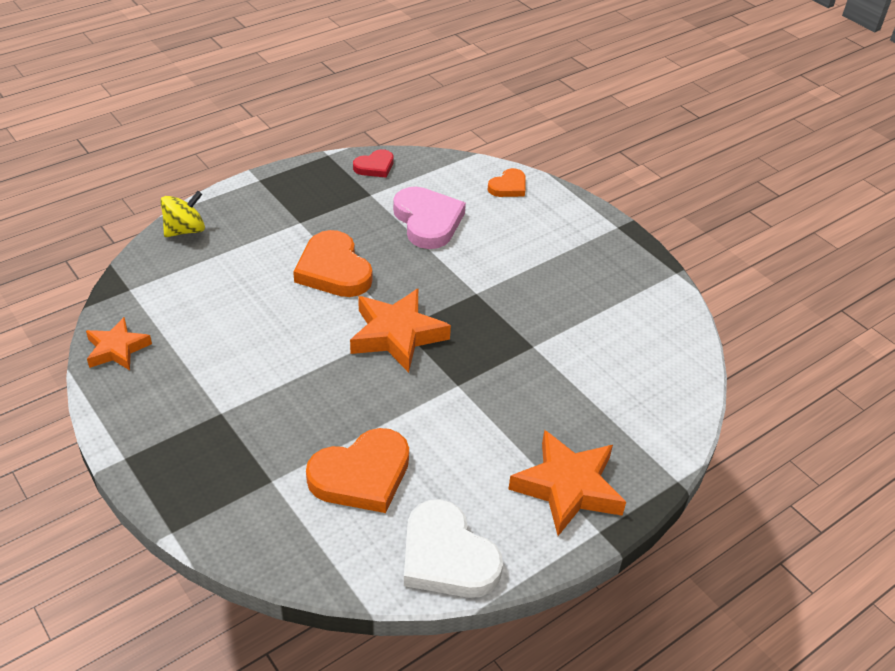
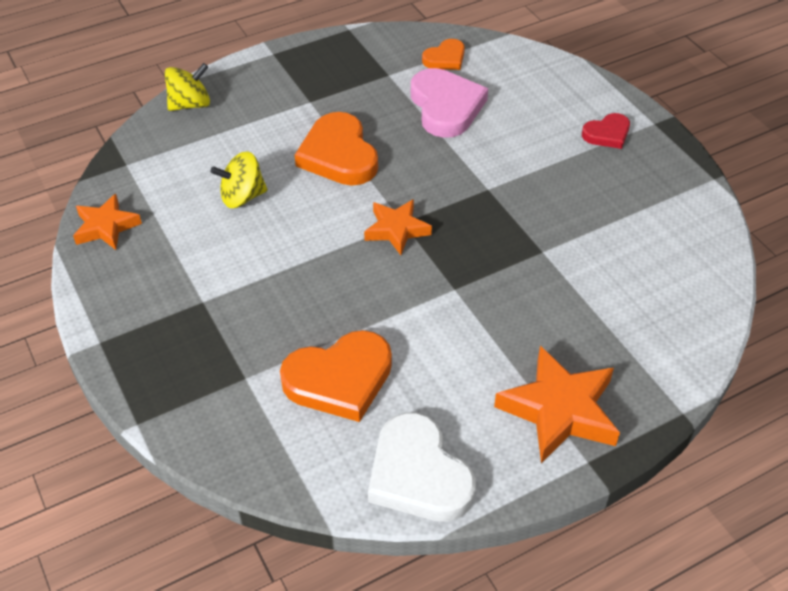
camera: 10 degrees right, 5 degrees up
orange star [350,289,451,373] -> orange star [364,199,432,255], size x0.62
red heart [353,149,394,178] -> red heart moved to [582,113,630,149]
orange heart [488,168,525,197] -> orange heart moved to [422,39,465,70]
none -> yellow spinning top [210,151,268,208]

